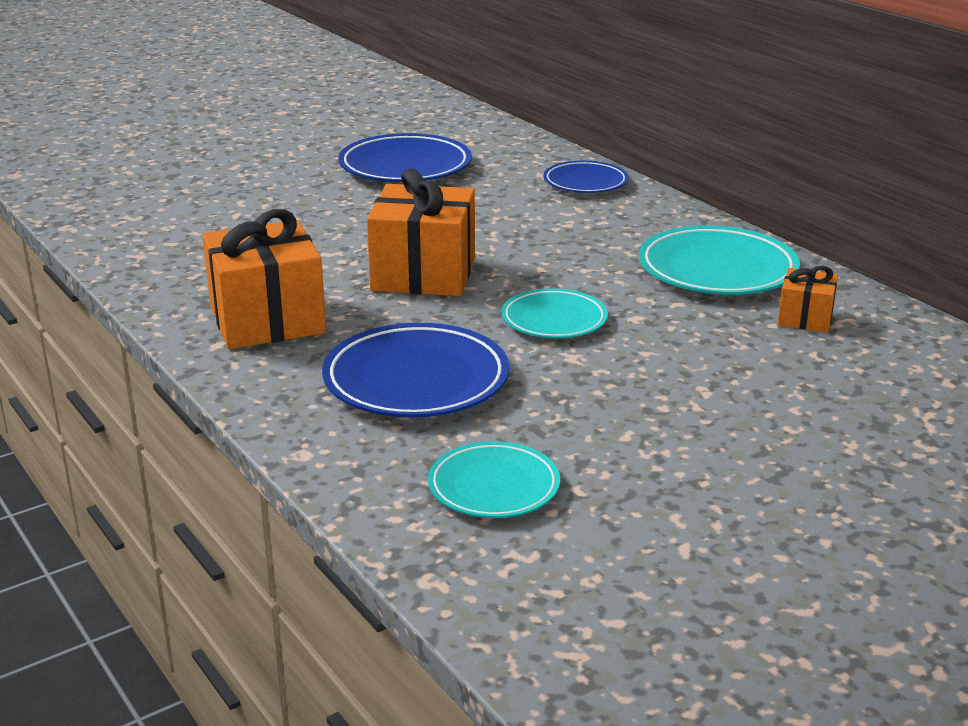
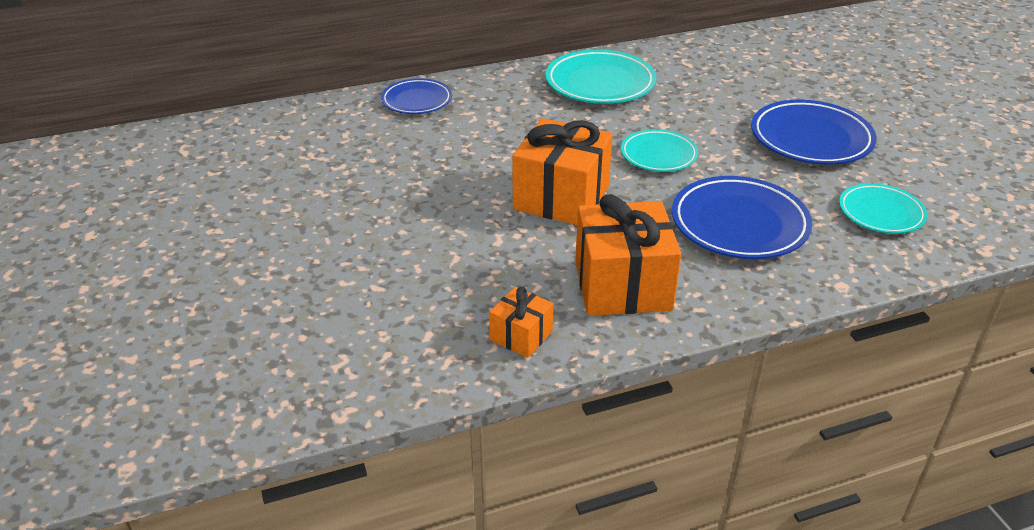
camera: 75 degrees left, 10 degrees up
blue plate [338,133,472,182] -> blue plate moved to [751,100,877,165]
orange gift [778,266,838,333] -> orange gift moved to [489,287,553,358]

